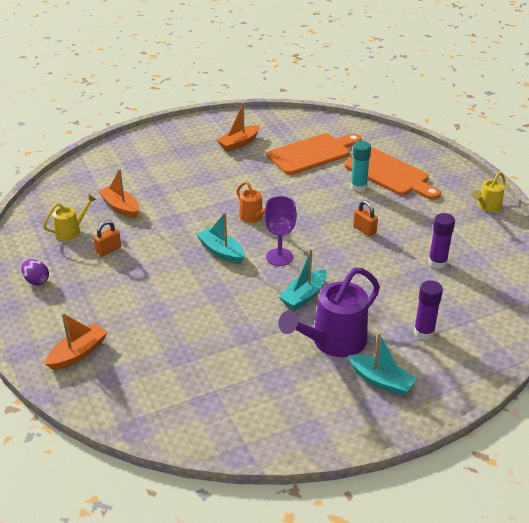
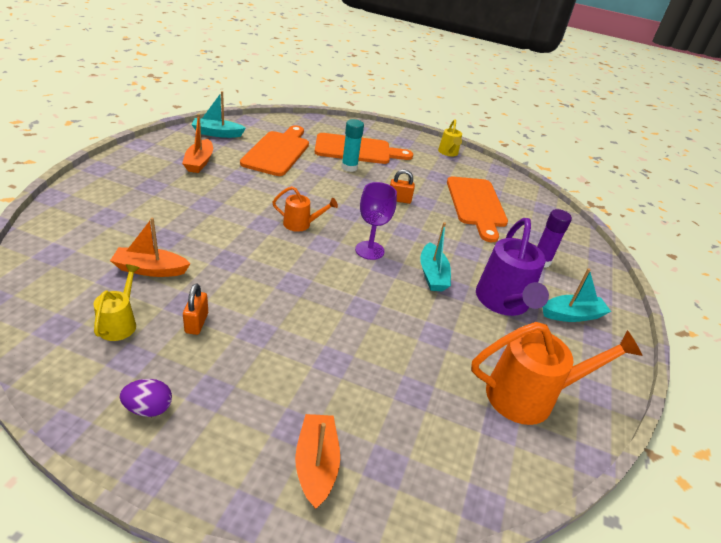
camera: 50 degrees left, 0 degrees up
turquoise boat [197,212,245,264] -> turquoise boat moved to [191,91,246,138]
purple glue stick [428,213,455,269] -> orange cutting board [447,177,508,242]
none -> orange watering can [471,322,643,425]

